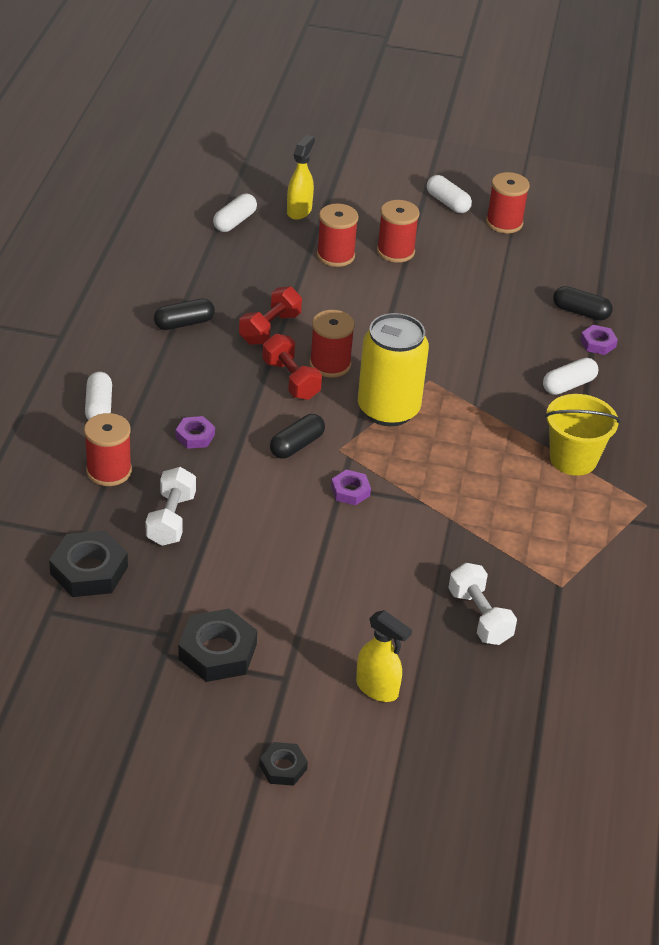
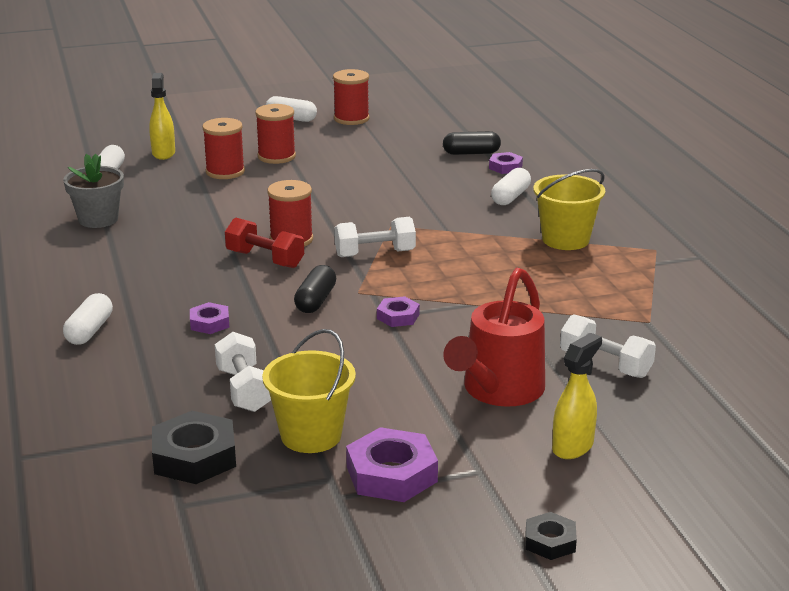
camera: 25 degrees left, 15 degrees down
red spool [84,413,132,486] -> none
white capsule [85,372,112,420] -> white capsule turned 45 degrees clockwise [63,293,113,345]
black capsule [154,298,215,330] -> none
black nut [178,609,257,682] -> purple nut [346,427,438,502]
red dumbbell [239,286,302,345] -> none
yellow spray bottle [356,610,412,702] -> yellow spray bottle turned 60 degrees counterclockwise [552,333,602,459]
yellow can [358,313,429,426] -> white dumbbell [334,217,416,257]
none -> grey flower pot [63,154,124,228]
none -> yellow bucket [262,329,356,453]
none -> red watering can [443,268,545,407]

